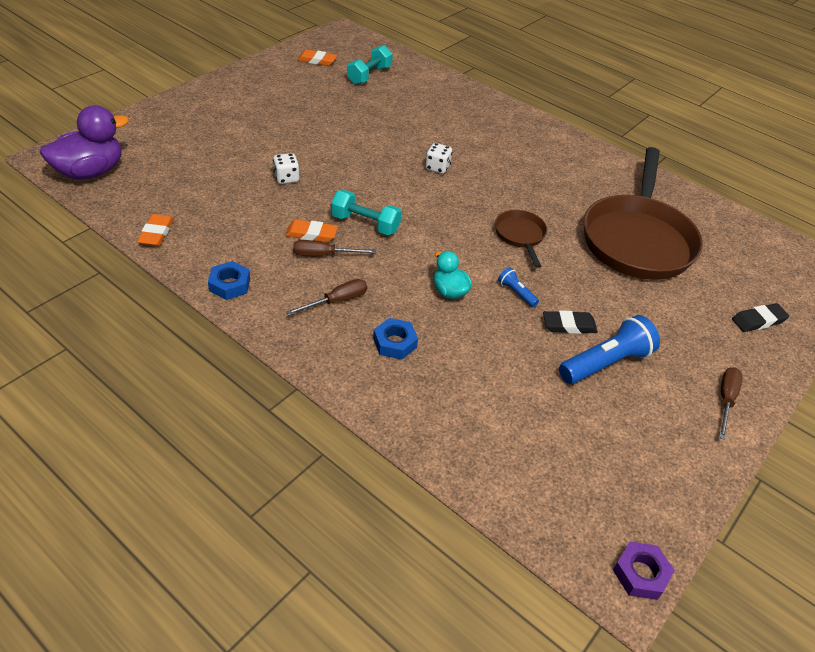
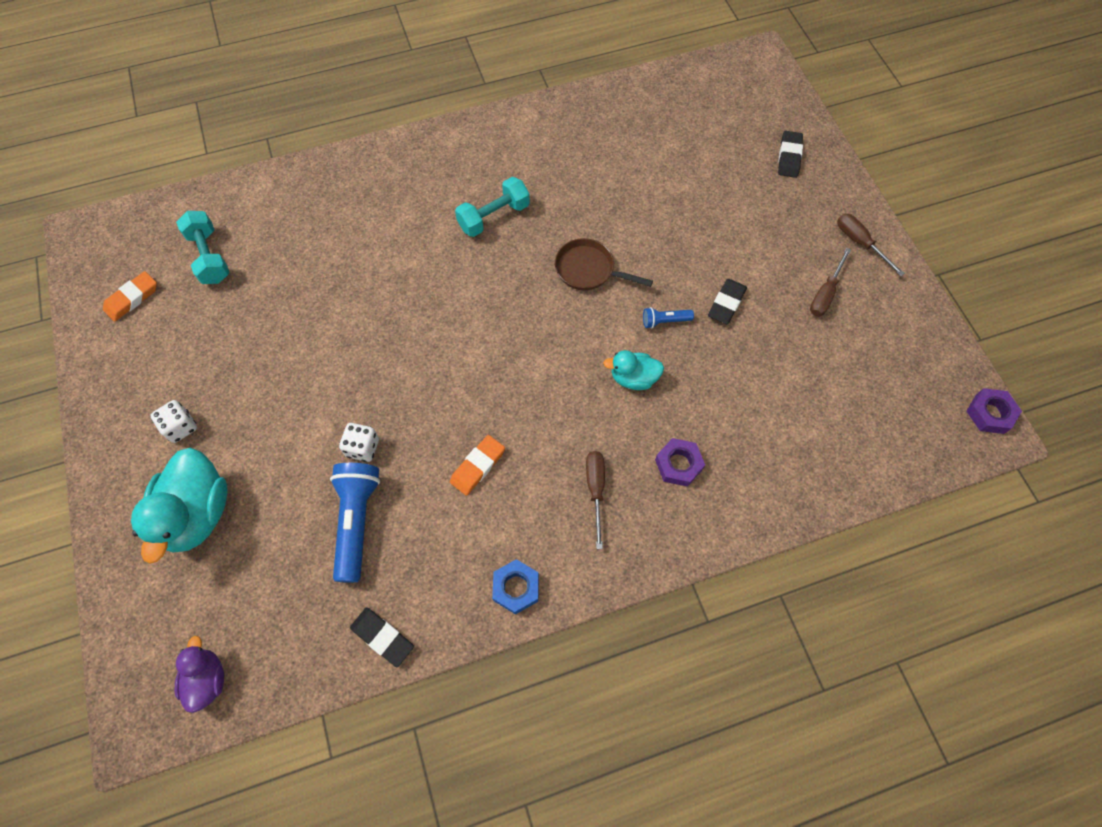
camera: 55 degrees left, 20 degrees up
purple duck [40,105,129,180] -> purple duck [175,636,224,713], size x0.55
orange eraser [137,214,174,246] -> black eraser [350,607,414,667]
brown screwdriver [293,240,376,256] -> brown screwdriver moved to [810,248,851,316]
turquoise dumbbell [331,190,401,235] -> turquoise dumbbell moved to [455,177,530,237]
blue nut [373,318,418,360] -> purple nut [655,438,705,487]
white dice [425,143,452,174] -> white dice moved to [150,400,197,443]
blue flashlight [559,315,660,384] -> blue flashlight moved to [330,463,380,583]
brown pan [583,147,703,280] -> none
none -> turquoise duck [131,447,227,564]

